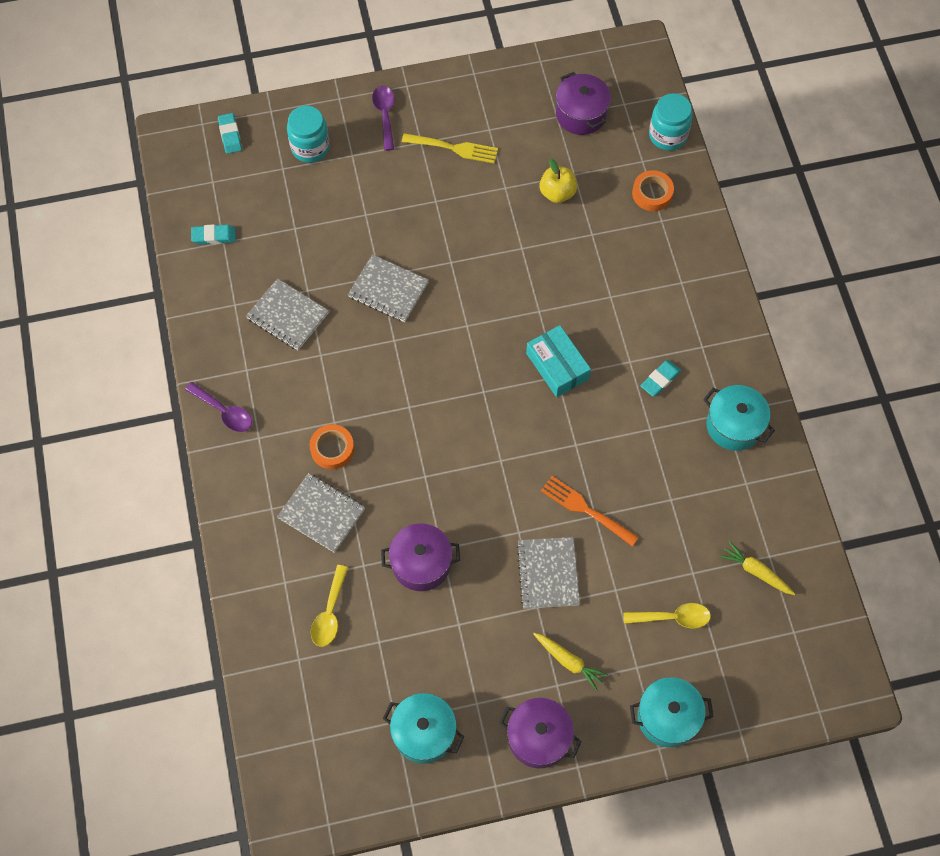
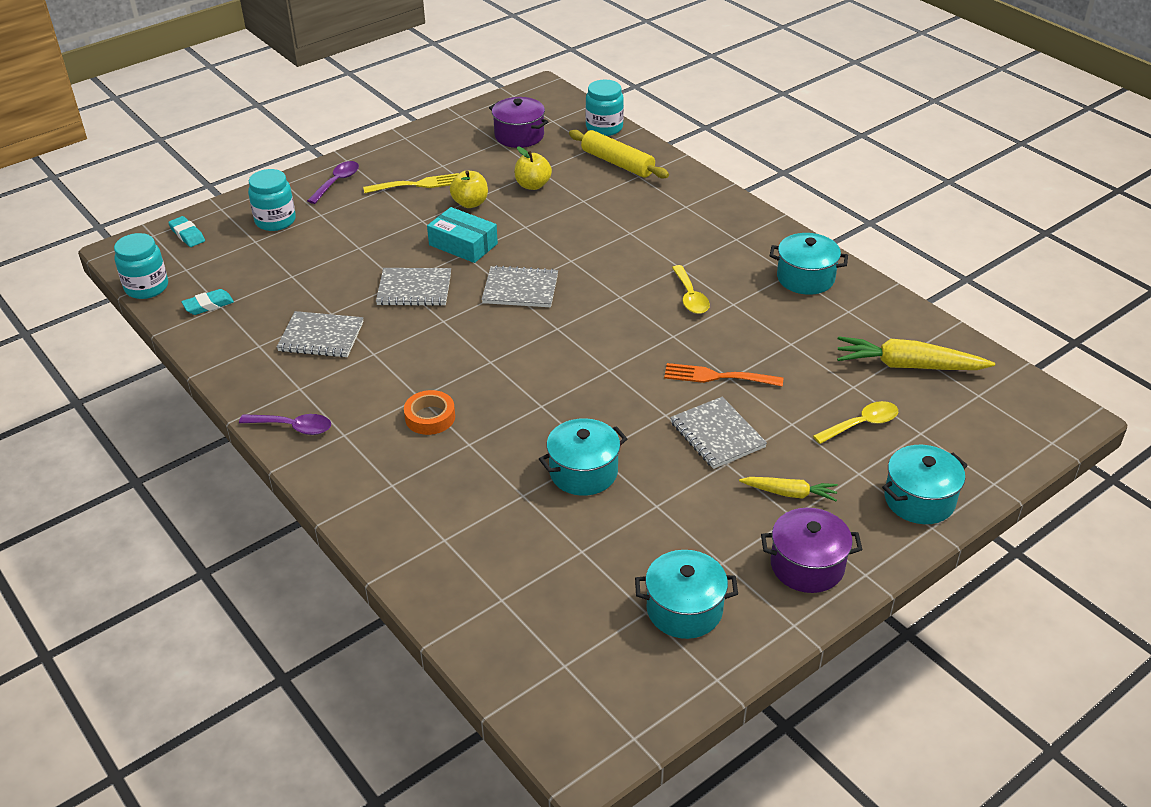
camera: 25 degrees left, 25 degrees down
grey notebook [277,473,365,553] -> grey notebook moved to [481,265,558,307]
yellow spoon [311,565,348,647] -> yellow spoon moved to [672,265,710,314]
purple spoon [372,86,395,151] -> purple spoon turned 60 degrees clockwise [307,161,359,204]
purple pot [381,523,460,591] -> turquoise pot [539,418,627,496]
turquoise box [526,325,591,397] -> turquoise box moved to [427,207,498,263]
orange tape [632,170,674,211] -> yellow rolling pin [569,130,669,179]
turquoise eraser [641,360,681,397] -> none
yellow carrot [719,541,795,595] -> yellow carrot [837,336,995,370], size x1.75
none -> turquoise jar [114,233,168,299]
none -> yellow apple [450,171,488,208]

